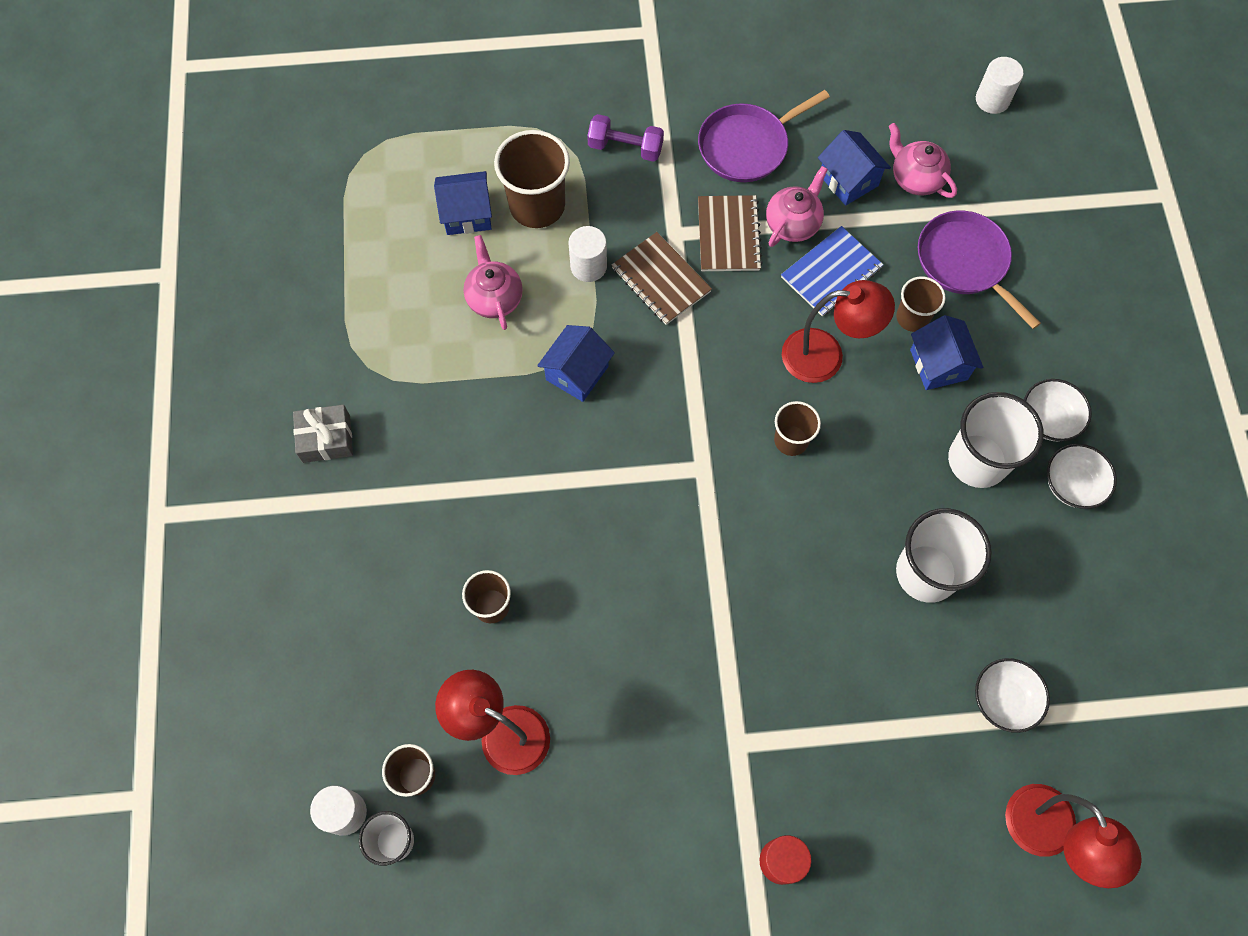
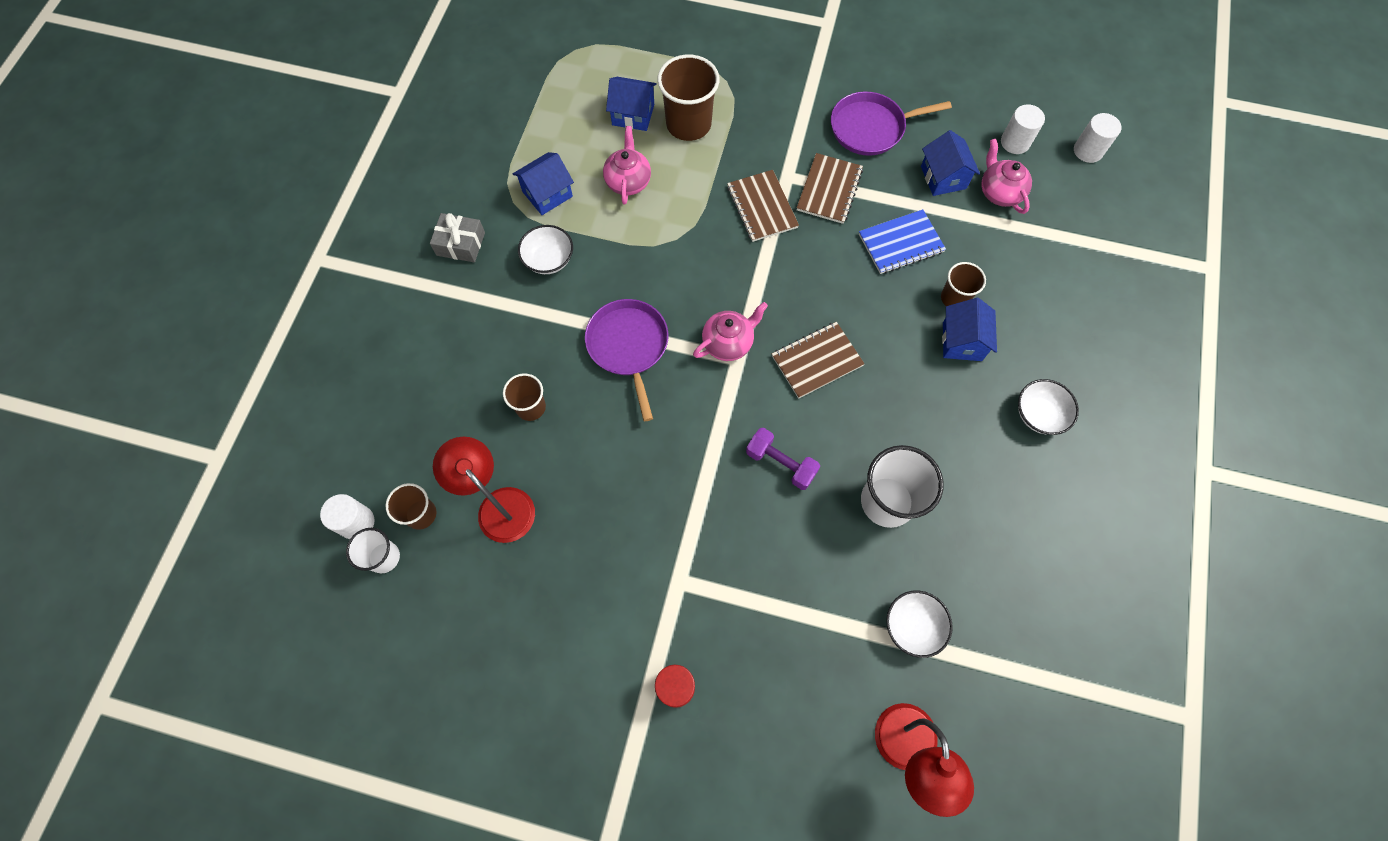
camera: 20 degrees right, 0 degrees up
blue house [537,325,615,402] -> blue house moved to [513,152,574,215]
white cylinder [568,226,607,282] -> white cylinder moved to [1001,104,1045,154]
purple dumbbell [587,114,664,162] -> purple dumbbell moved to [746,428,820,490]
pink teapot [766,166,828,247] -> pink teapot moved to [693,302,768,361]
brown cup [774,401,821,456] -> brown notebook [772,322,864,399]
red lamp [782,280,895,383] -> none
purple pan [918,210,1041,329] -> purple pan moved to [585,299,668,421]
white cup [948,392,1044,488] -> none
white bowl [1047,444,1117,509] -> white bowl moved to [518,225,573,274]

